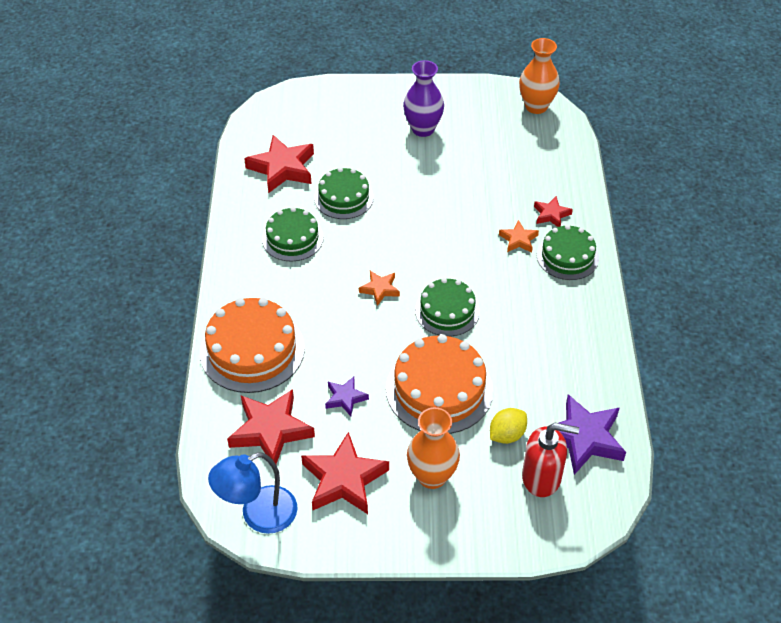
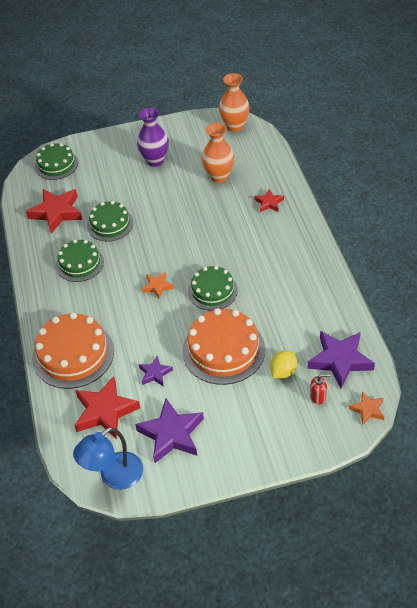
camera: 10 degrees left, 0 degrees up
red star [301,432,389,514] -> purple star [135,399,204,463]
orange vase [407,407,460,489] -> orange vase moved to [202,123,234,183]
orange star [499,220,539,253] -> orange star moved to [349,391,385,425]
red soap dispenser [522,423,579,497] -> red soap dispenser [310,374,330,404], size x0.52
green cake [536,225,599,280] -> green cake moved to [35,143,78,180]

